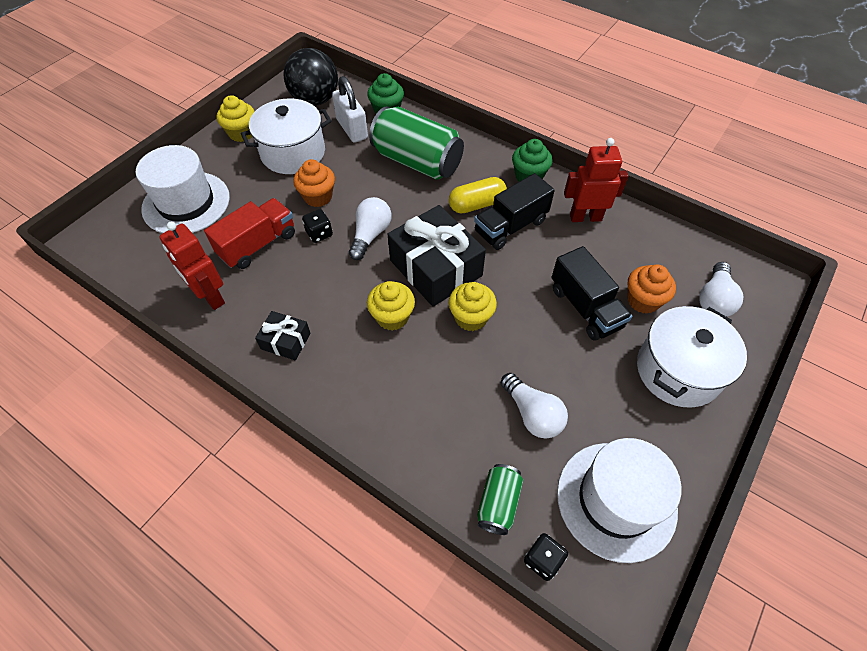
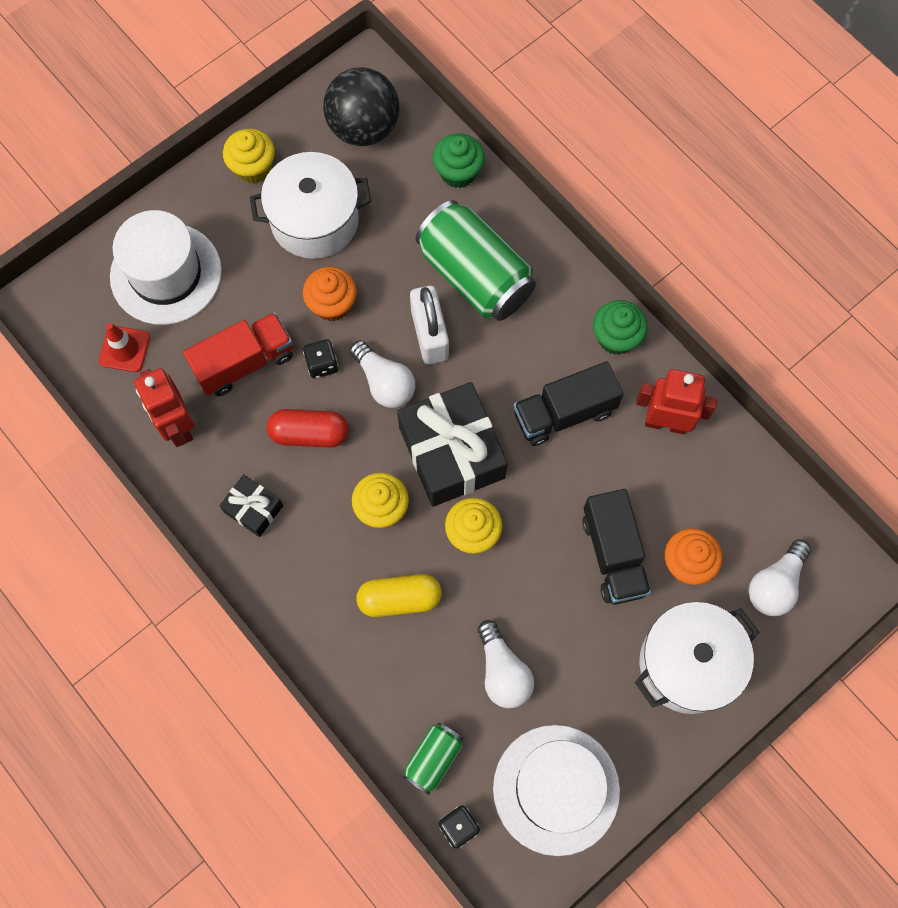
camera: 15 degrees right, 15 degrees up
white padlock [332,76,368,143] -> white padlock moved to [410,286,449,364]
white light bulb [349,197,392,260] -> white light bulb turned 105 degrees clockwise [350,340,415,408]
yellow capsule [449,177,507,213] -> yellow capsule moved to [356,574,442,617]
none -> red traffic cone [98,323,150,372]
none -> red capsule [267,409,349,447]

